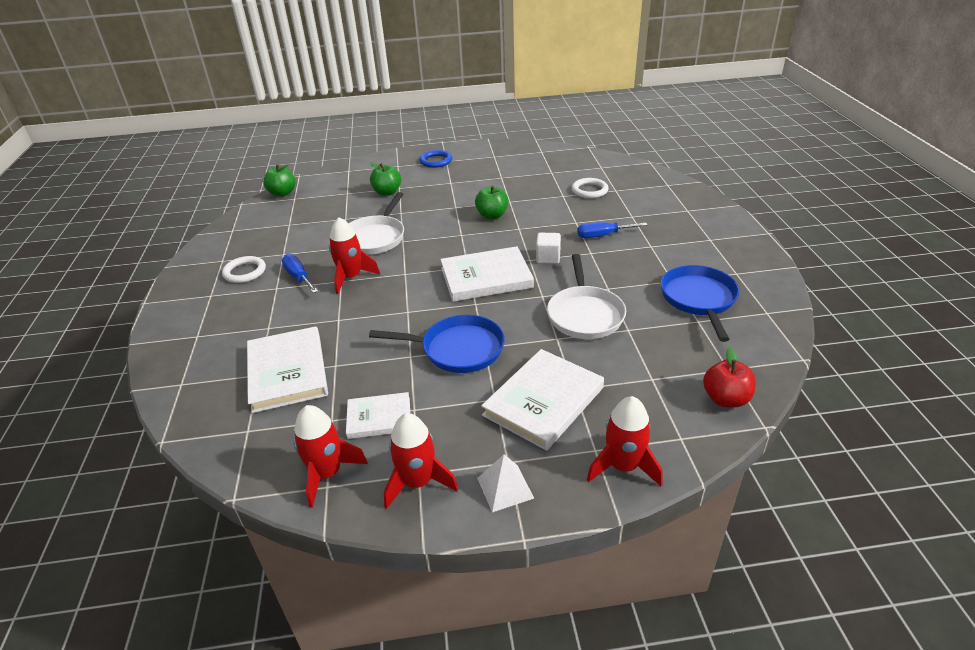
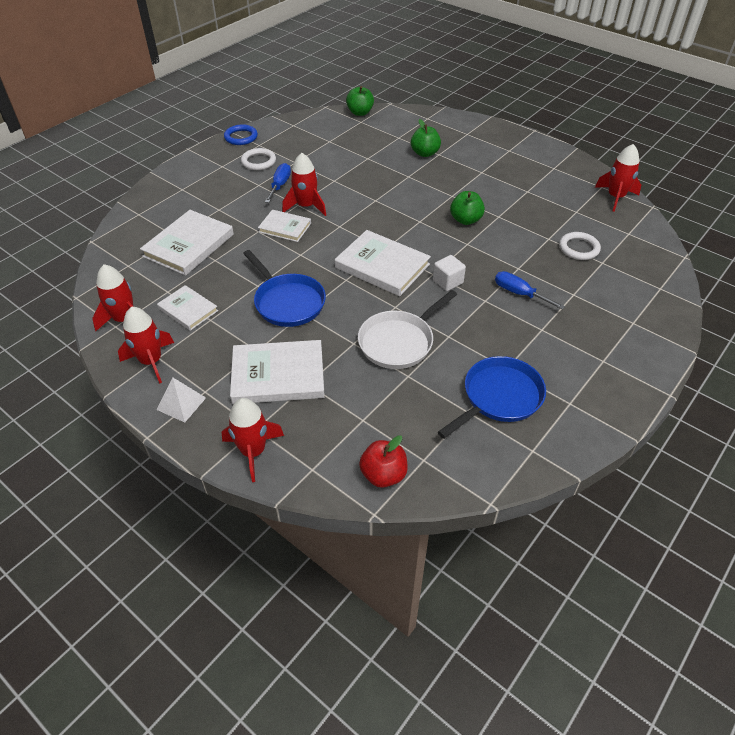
camera: 45 degrees right, 10 degrees up
white pan [349,192,404,255] -> none
blue ring [419,150,452,168] -> blue ring moved to [224,124,258,145]
none -> white book [258,210,311,242]
none -> red rocket [595,144,641,212]

